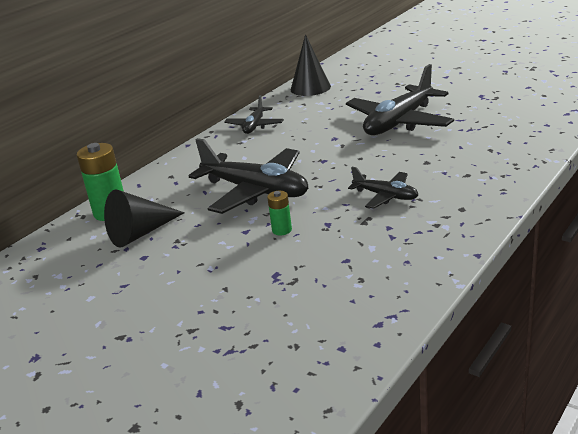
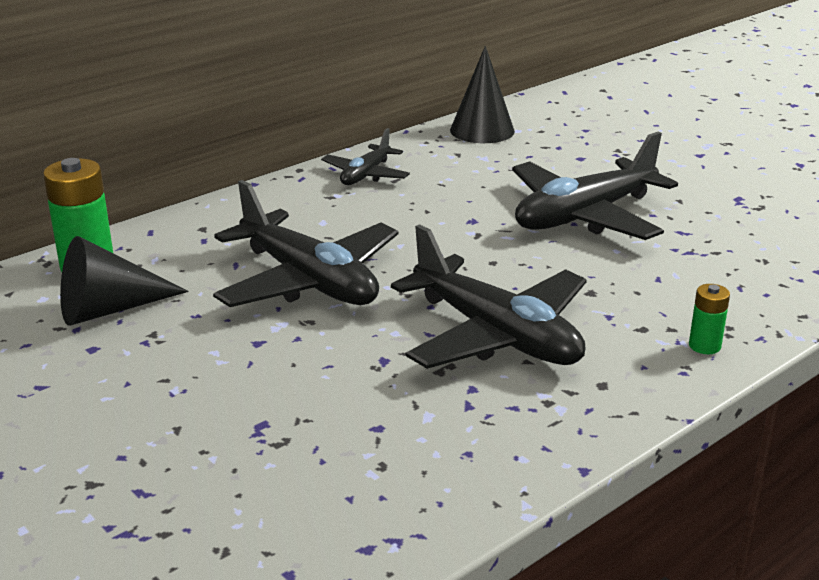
camera: 10 degrees right, 0 degrees up
green battery [267,191,292,235] -> green battery moved to [689,284,730,354]
black plane [348,167,418,209] -> black plane [391,224,587,369], size x1.89

